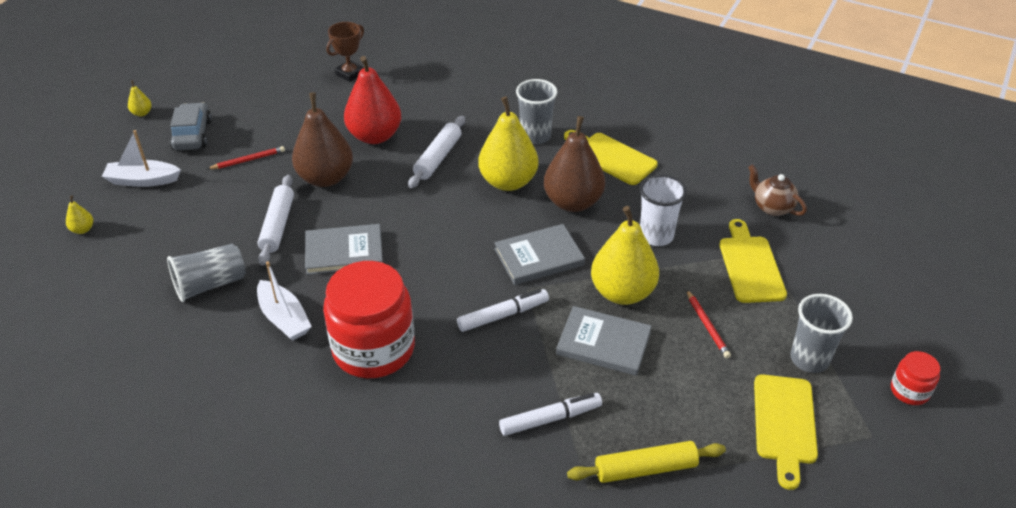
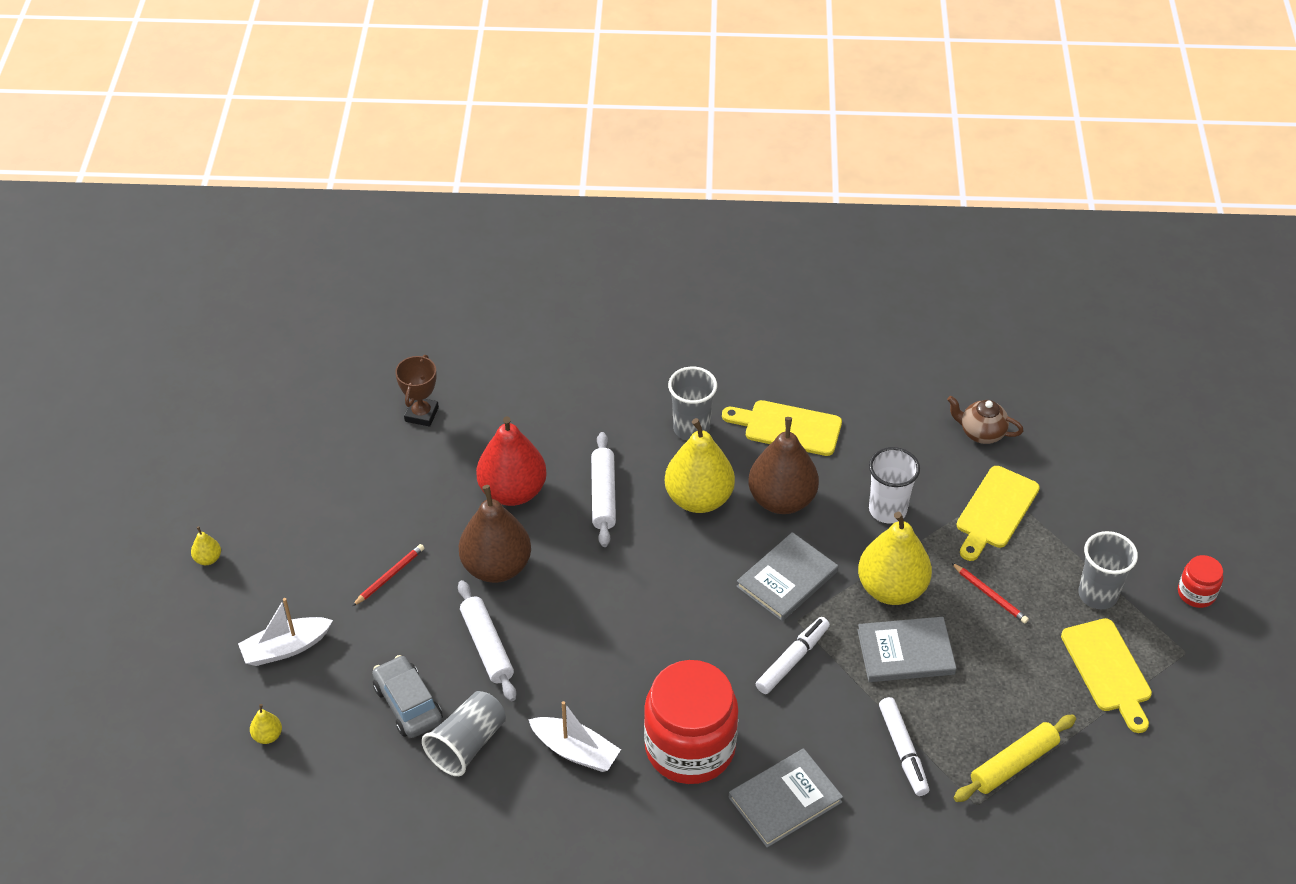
camera: 25 degrees left, 5 degrees up
grey car [170,102,212,150] -> grey car moved to [372,655,443,738]
grey book [305,224,383,275] -> grey book moved to [729,748,843,848]
white marker [499,393,602,436] -> white marker turned 120 degrees clockwise [879,697,929,796]
yellow cutting board [720,219,787,303] -> yellow cutting board turned 120 degrees counterclockwise [956,466,1040,561]

